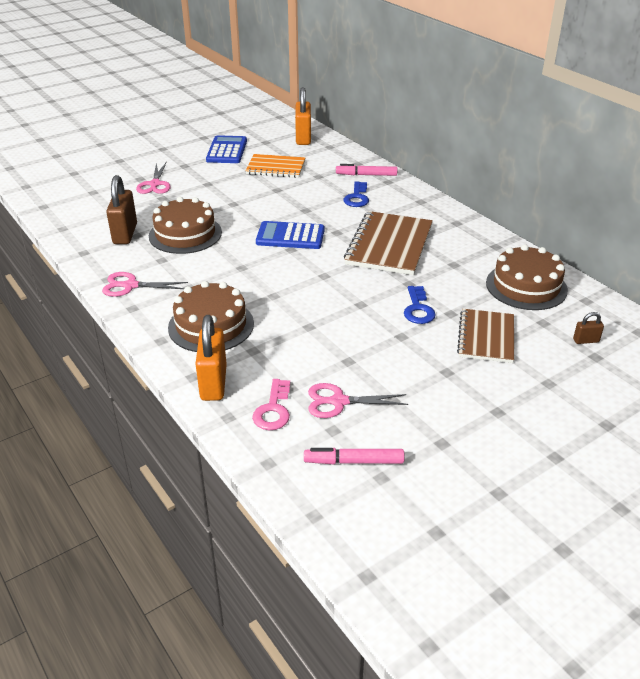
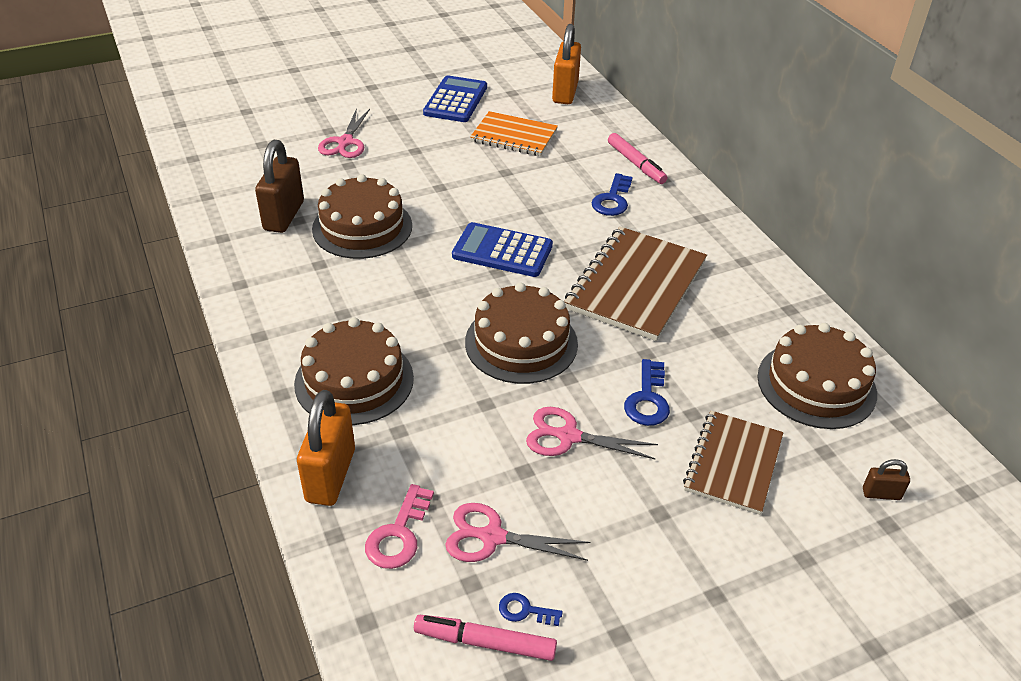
camera: 10 degrees right, 5 degrees up
pink scissors [102,272,188,297] -> pink scissors moved to [526,407,658,459]
pink marker [336,164,397,176] -> pink marker turned 135 degrees counterclockwise [608,133,667,184]
none -> brown cake [465,282,578,384]
none -> blue key [499,593,563,626]

